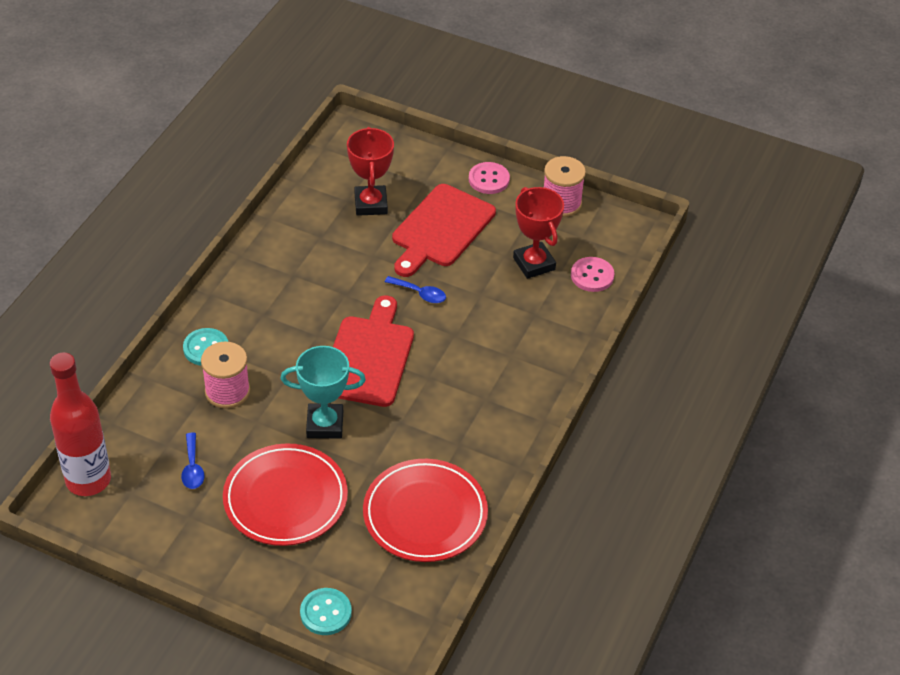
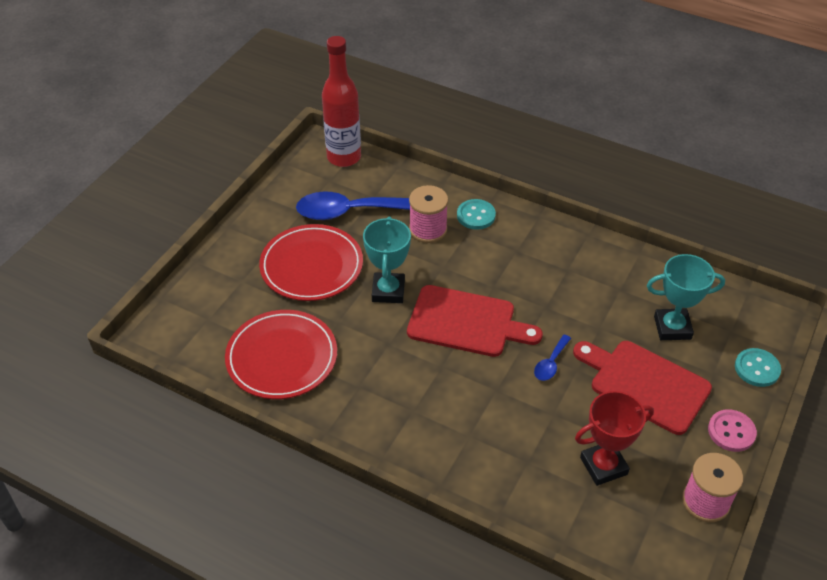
camera: 95 degrees right, 0 degrees up
blue spoon [181,432,205,489] -> blue spoon [296,192,410,220], size x2.14
turquoise button [300,588,352,635] -> turquoise button moved to [735,348,781,387]
red trophy [347,127,394,216] -> turquoise trophy [647,254,725,340]
pink button [571,257,614,292] -> none

